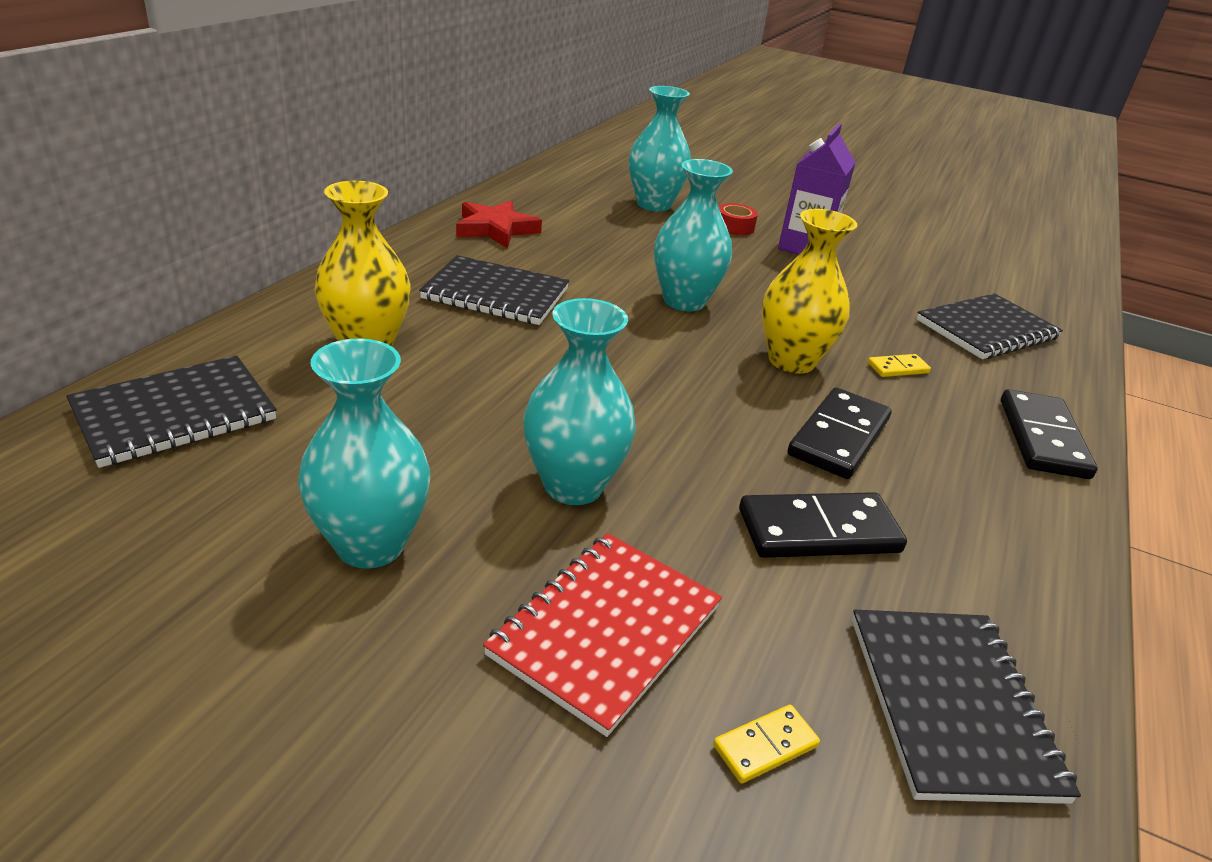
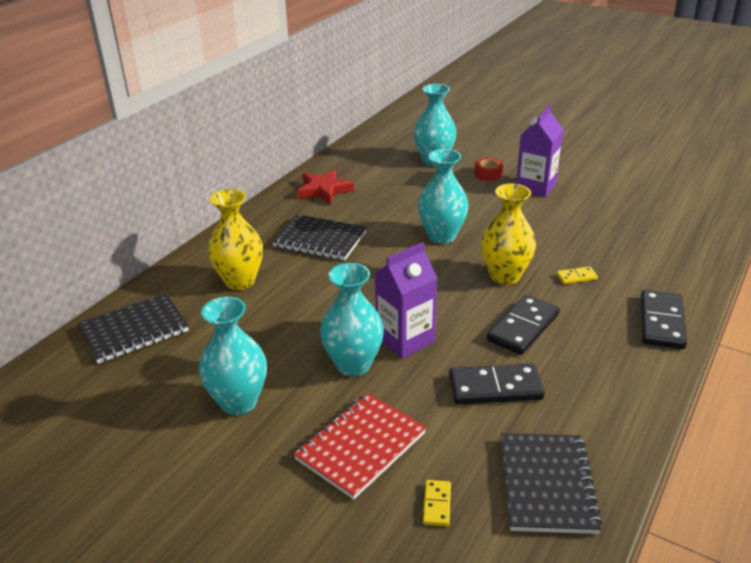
camera: 10 degrees right, 0 degrees up
yellow domino [713,705,820,784] -> yellow domino turned 60 degrees counterclockwise [423,480,451,526]
black notebook [917,293,1063,359] -> none
none -> purple carton [375,242,437,359]

